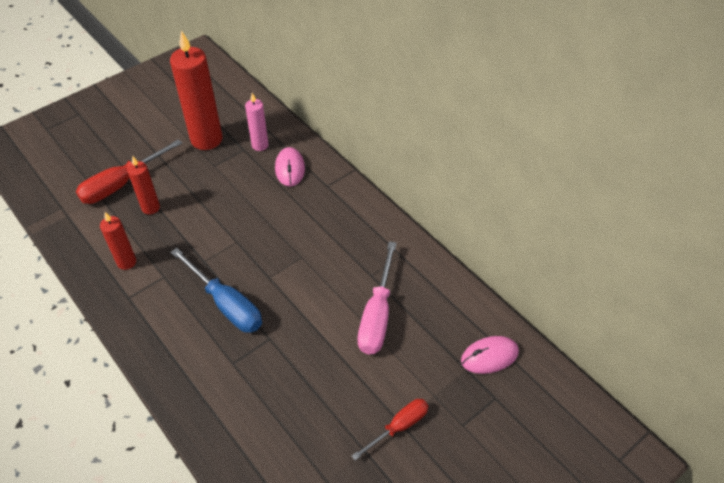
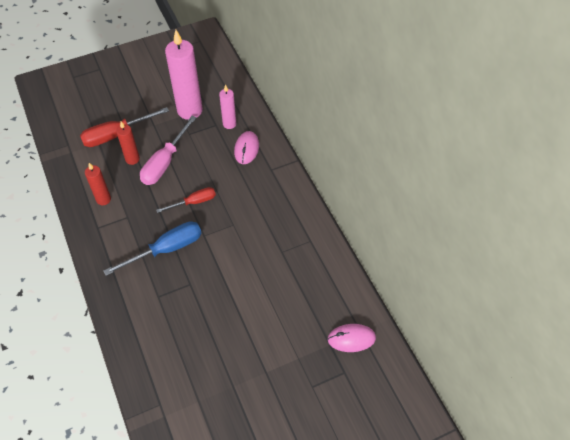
camera: 15 degrees right, 5 degrees up
red candle [170,31,223,150] -> pink candle [165,30,203,120]
blue screwdriver [171,248,262,333] -> blue screwdriver turned 90 degrees counterclockwise [104,221,202,276]
red screwdriver [352,399,429,460] -> red screwdriver moved to [156,187,216,213]
pink screwdriver [358,241,396,354] -> pink screwdriver moved to [140,116,197,185]

